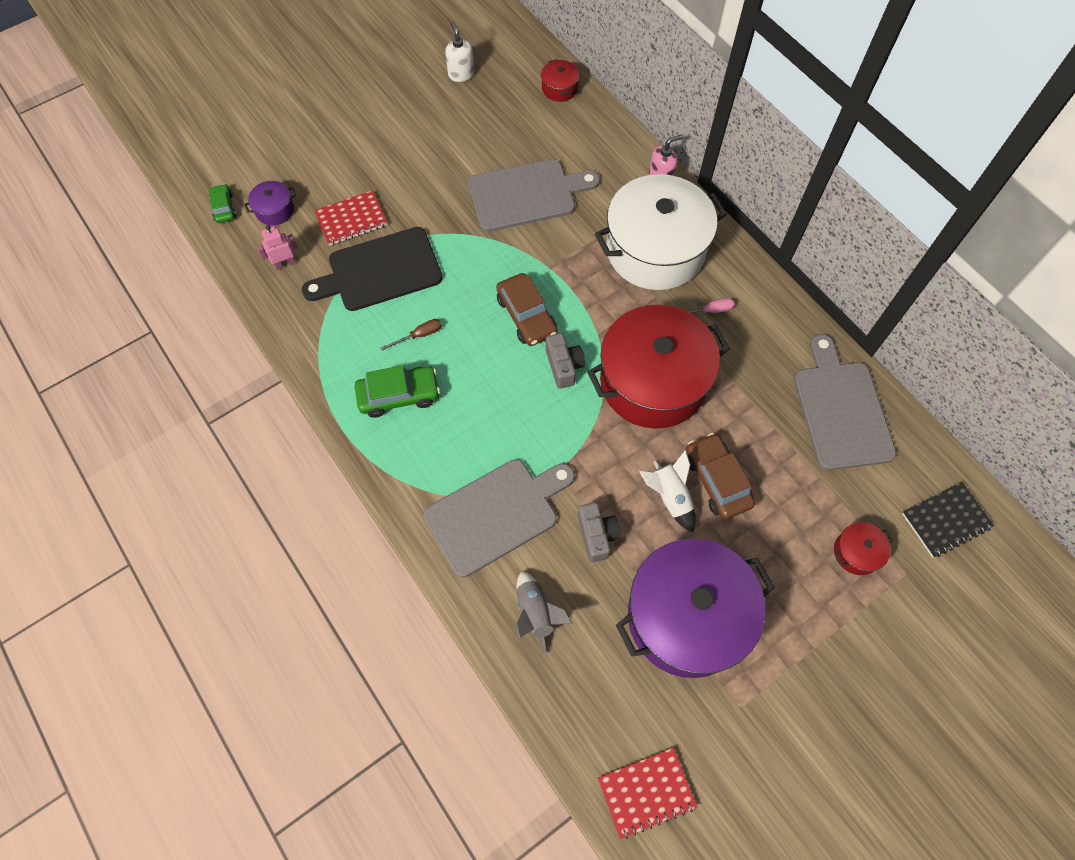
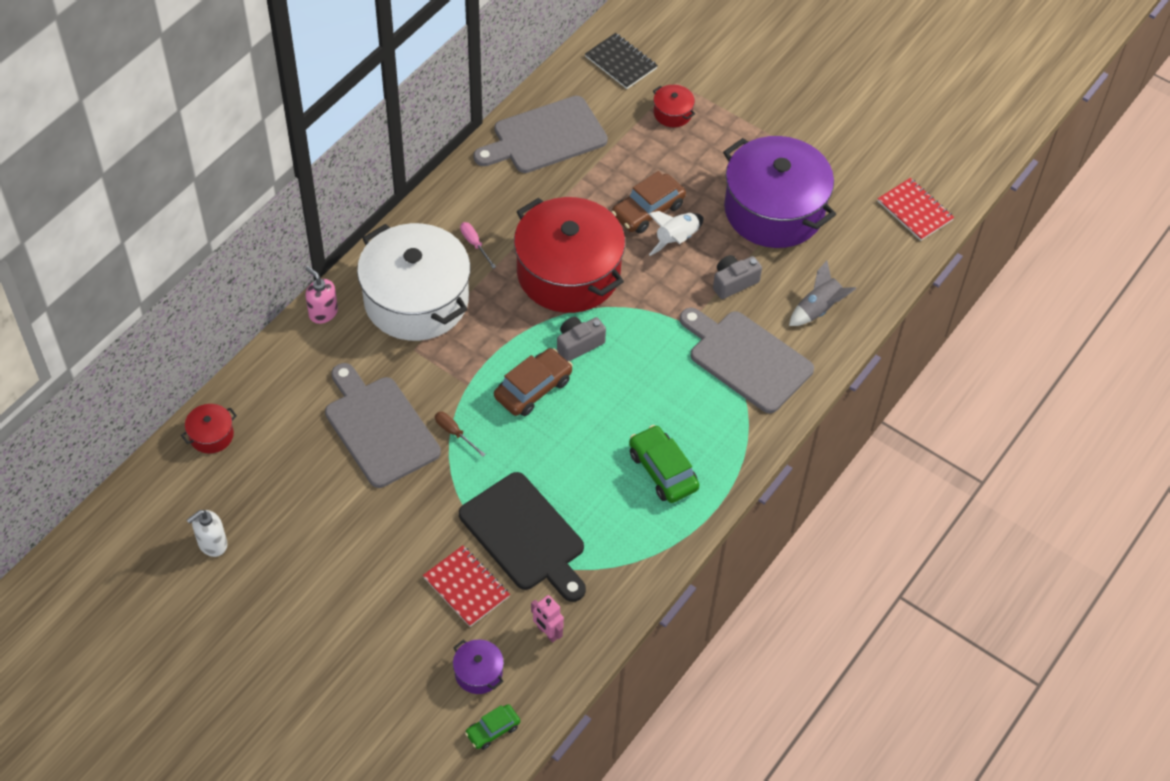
camera: 110 degrees left, 10 degrees down
brown screwdriver [381,319,442,351] -> brown screwdriver moved to [435,412,486,457]

